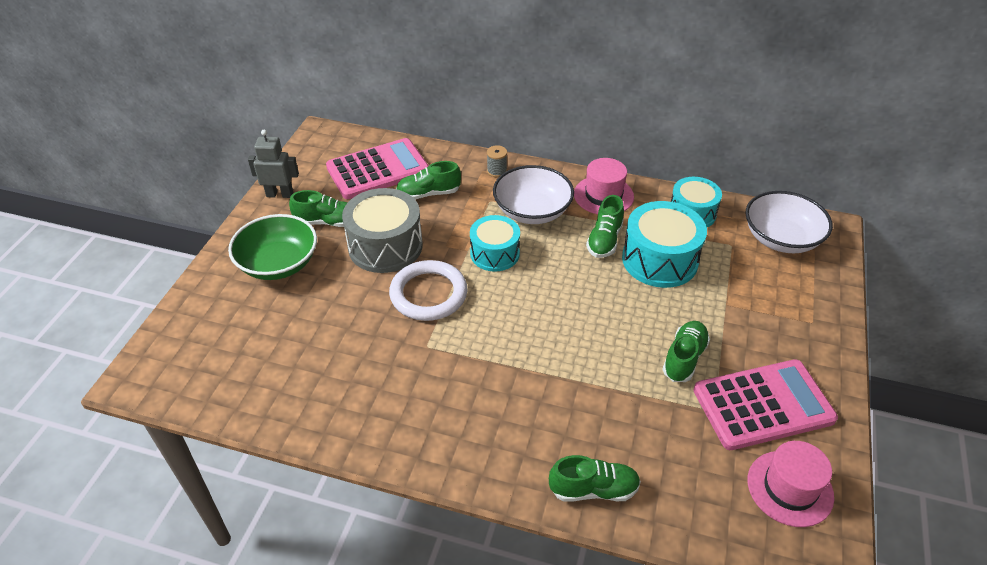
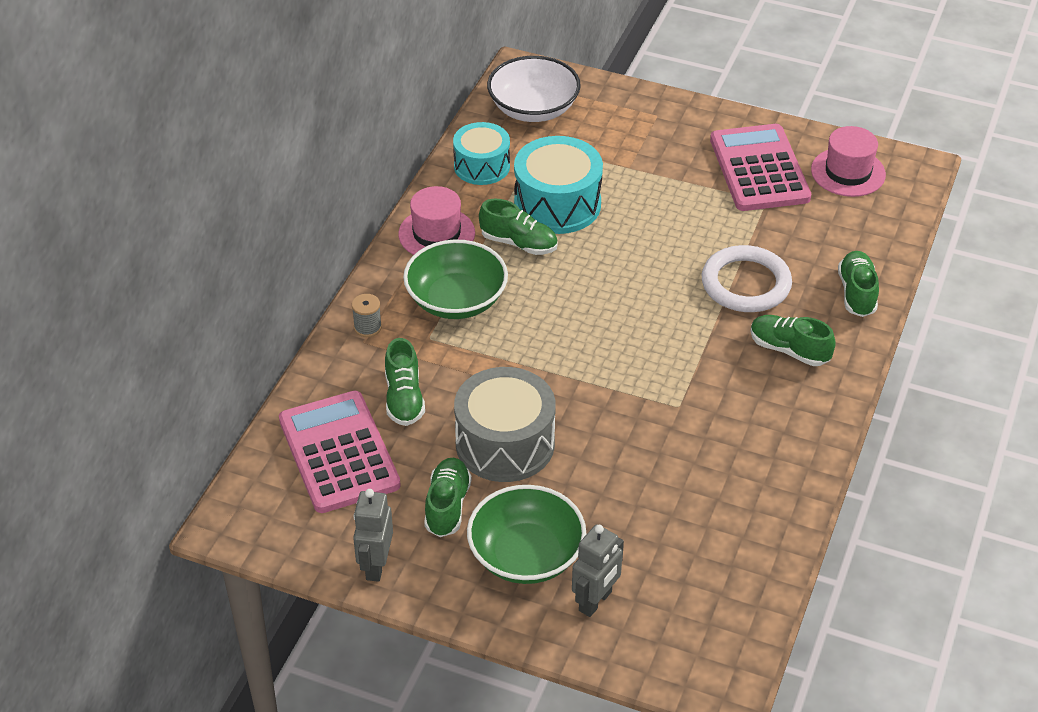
camera: 85 degrees left, 0 degrees up
white ring [389,260,468,321] -> white ring moved to [701,245,792,312]
turquoise drum [470,215,520,272] -> none
white bowl [493,165,574,224] -> green bowl [403,239,508,319]
green shoe [662,321,710,382] -> green shoe moved to [751,315,836,366]
none -> grey robot [572,524,624,617]

